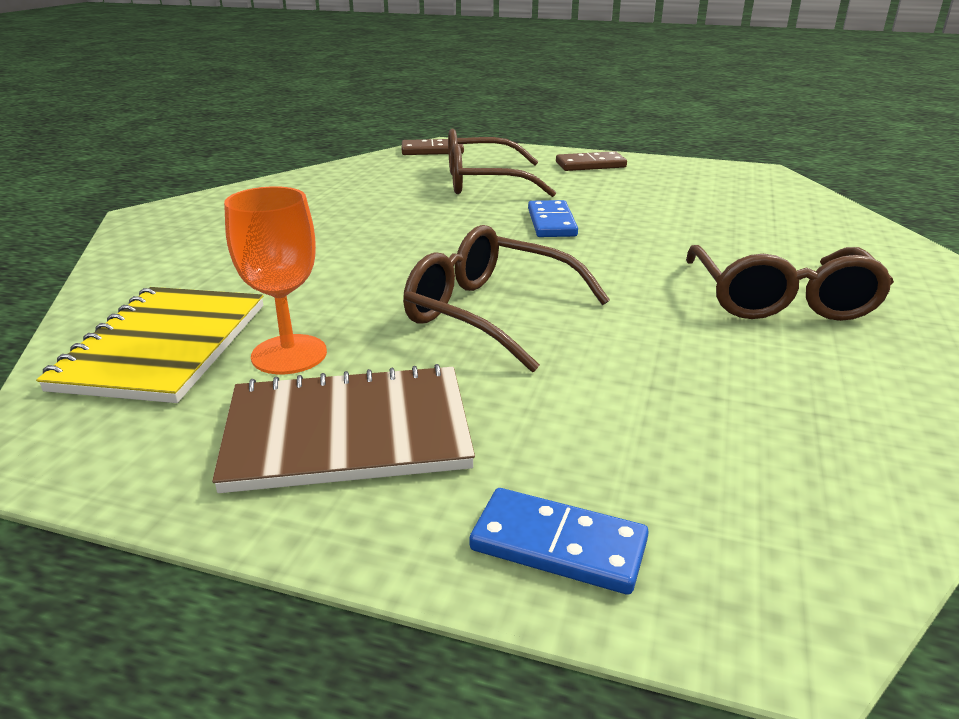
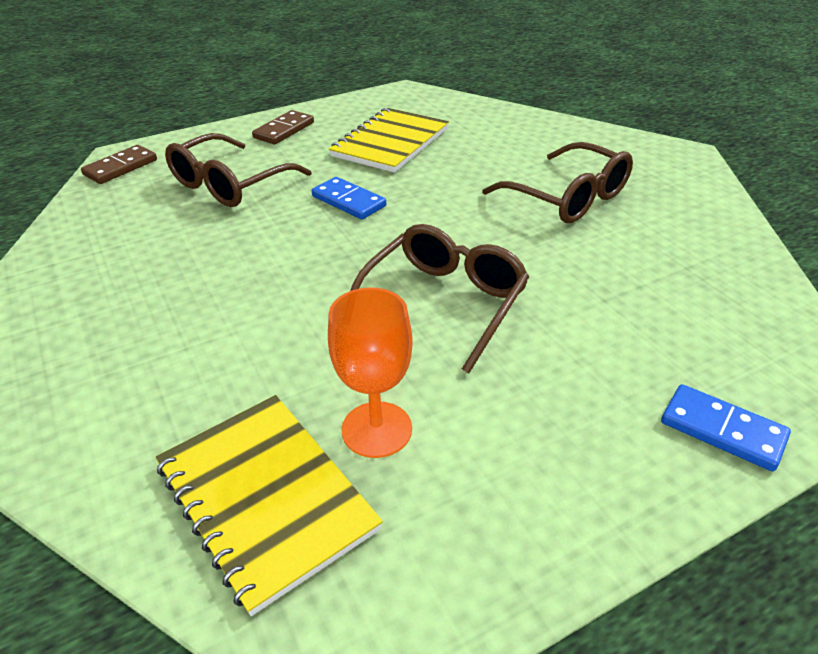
camera: 45 degrees left, 10 degrees up
brown notebook [212,364,475,493] -> none
brown glasses [403,225,610,372] -> brown glasses turned 135 degrees clockwise [350,224,529,373]
blue domino [469,488,649,595] -> blue domino turned 60 degrees clockwise [661,384,791,471]
none -> yellow notebook [329,108,449,173]

